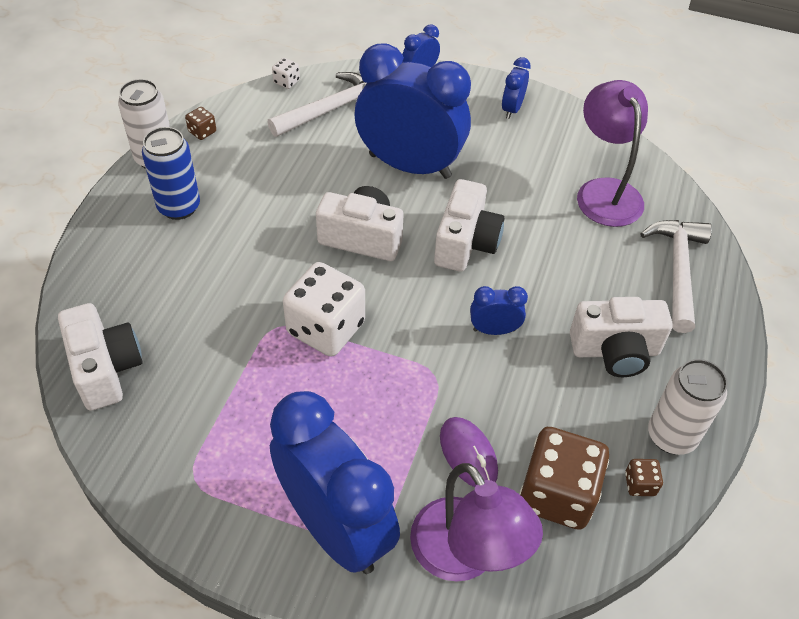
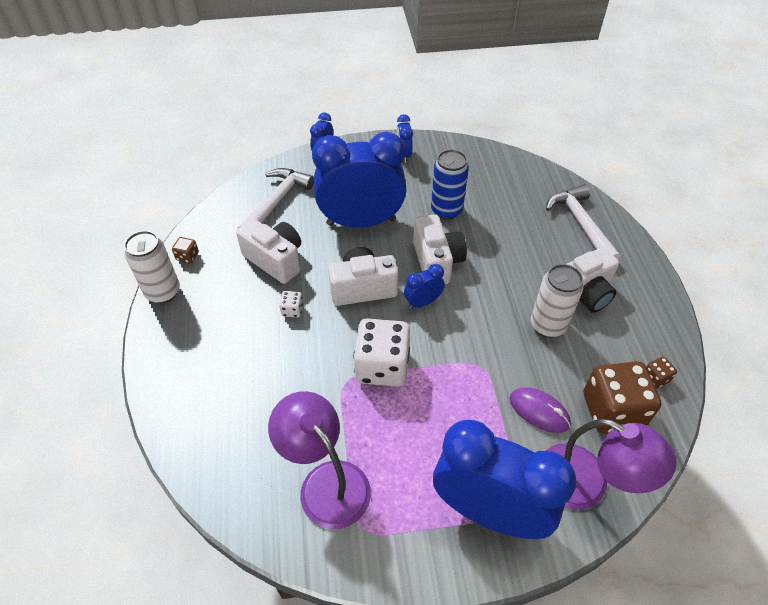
camera: 25 degrees left, 0 degrees up
white camera [58,303,143,411] -> white camera moved to [236,219,301,284]
blue can [142,127,200,220] -> blue can moved to [431,149,469,220]
white dice [272,58,300,89] -> white dice moved to [279,291,303,318]
blue clock [470,286,528,335] -> blue clock moved to [404,264,445,309]
purple lamp [577,80,648,227] -> purple lamp moved to [268,391,371,529]
white can [648,359,728,455] -> white can moved to [531,264,583,338]

